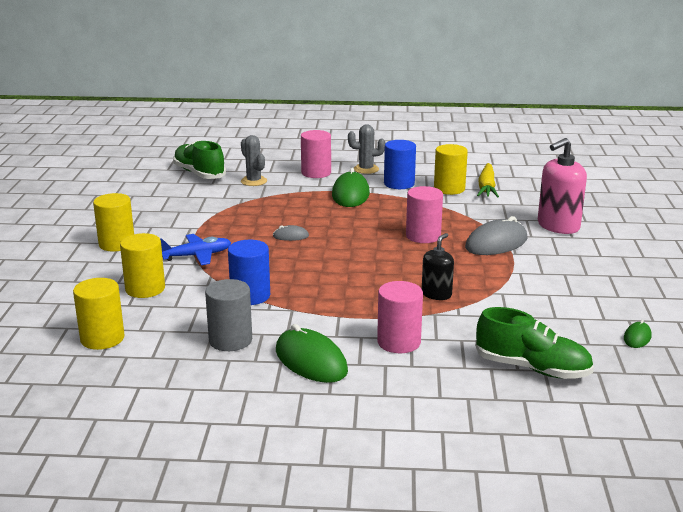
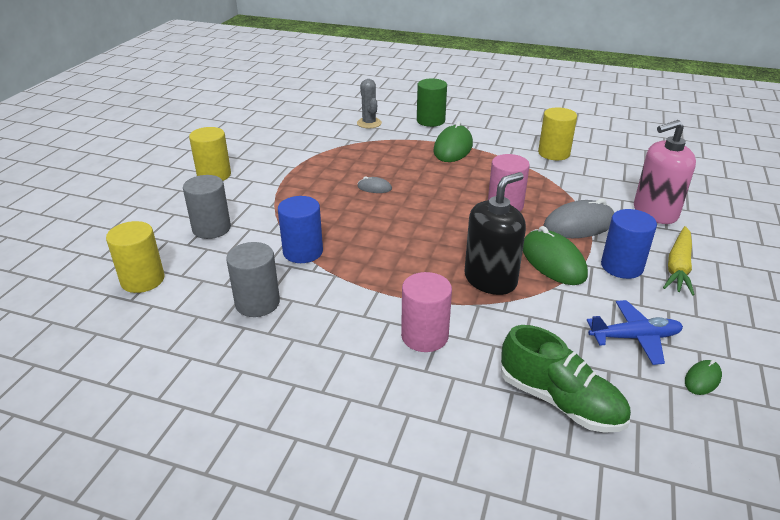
camera: 15 degrees right, 10 degrees up
yellow cylinder [120,233,165,298] -> grey cylinder [183,175,231,239]
blue plane [160,234,231,265] -> blue plane moved to [587,300,683,365]
green shoe [173,140,226,179] -> none
green mouse [276,324,348,383] -> green mouse moved to [523,226,588,285]
pink cylinder [301,130,331,178] -> green cylinder [417,78,447,127]
grey cactus [348,124,385,174] -> none
blue cylinder [384,140,416,189] -> blue cylinder moved to [601,209,657,279]
black soap dispenser [422,233,454,300] -> black soap dispenser [464,172,526,295], size x1.69
yellow carrot [477,163,499,197] -> yellow carrot moved to [663,226,695,296]

